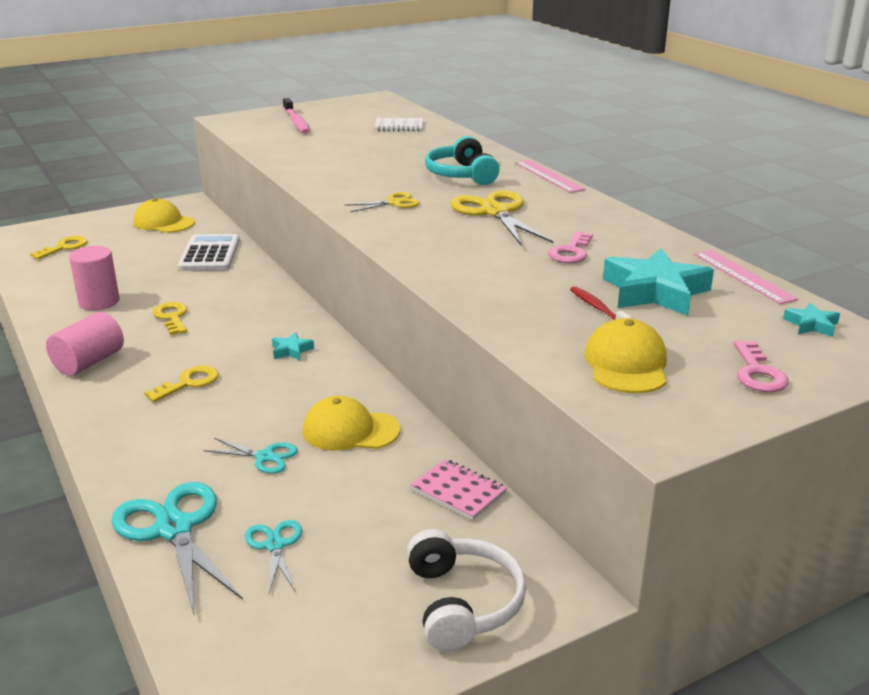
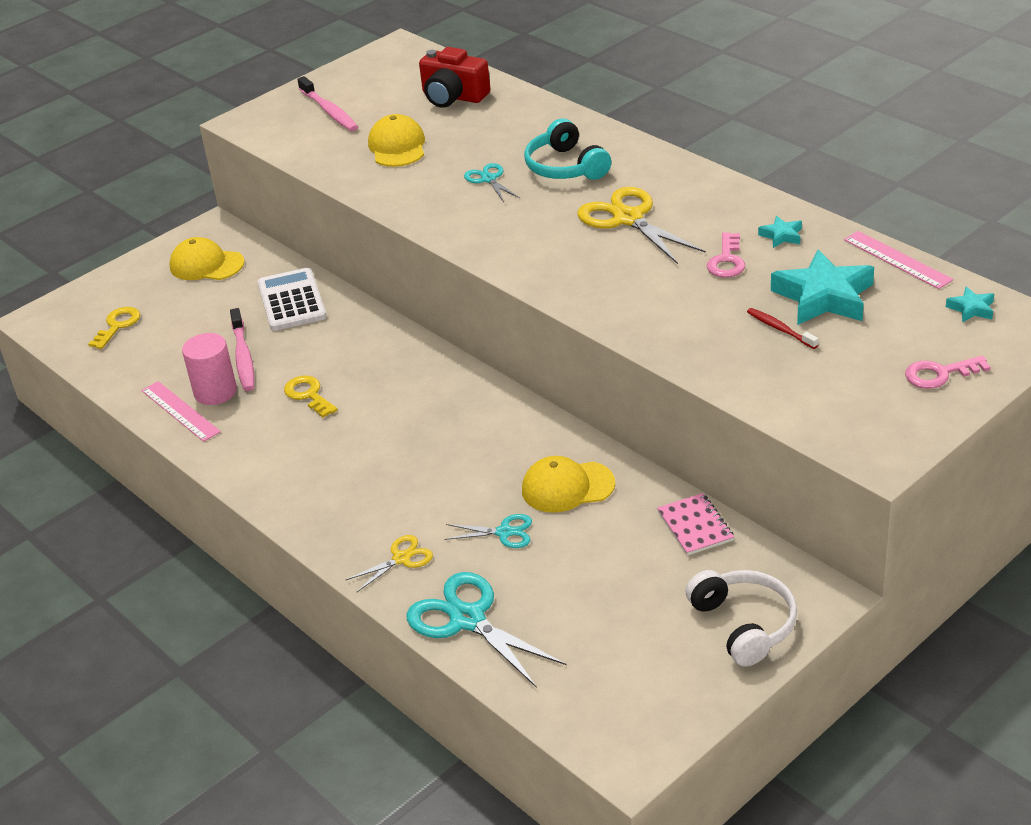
camera: 10 degrees left, 10 degrees up
pink cylinder [46,312,124,376] -> none
yellow key [144,366,219,402] -> none
turquoise scissors [245,520,302,593] -> turquoise scissors moved to [464,163,520,202]
turquoise star [272,332,314,360] -> turquoise star moved to [758,216,802,248]
yellow scissors [345,192,420,212] -> yellow scissors moved to [346,535,433,592]
white notebook [375,118,423,131] -> red camera [419,47,490,108]
pink notebook [410,459,507,520] -> pink notebook turned 45 degrees clockwise [657,493,734,556]
pink ruler [515,160,586,193] -> pink ruler moved to [141,381,221,442]
yellow cap [584,318,667,393] -> yellow cap moved to [368,114,425,167]
pink key [733,340,789,392] -> pink key turned 90 degrees clockwise [905,356,991,389]
none -> pink toothbrush [230,308,254,391]

